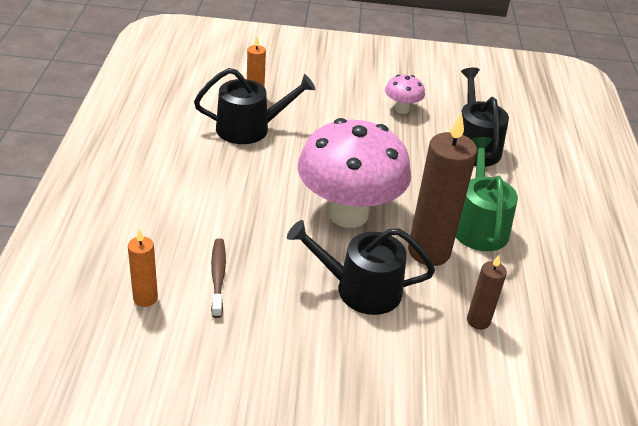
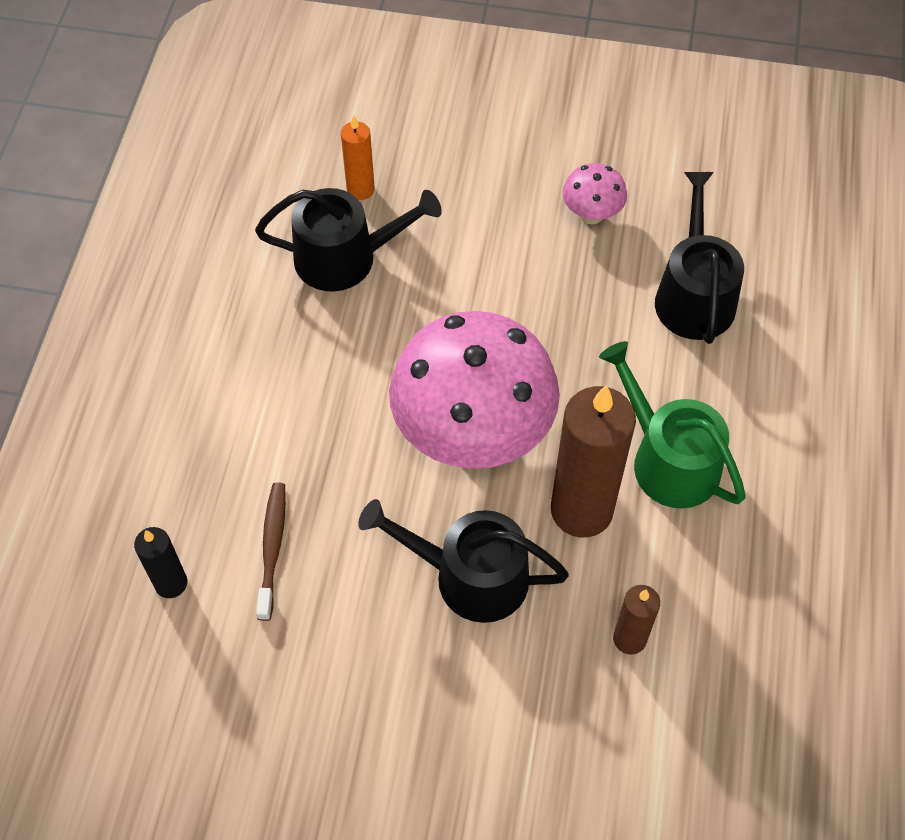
camera: 10 degrees right, 20 degrees up
orange candle [128,229,158,307] -> black candle [134,527,187,598]
green watering can [456,137,518,251] -> green watering can turned 45 degrees counterclockwise [599,341,746,509]

